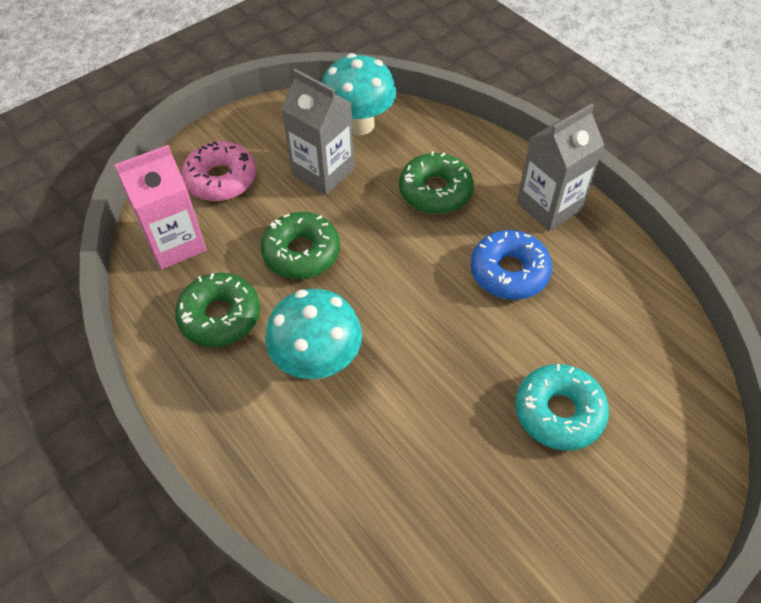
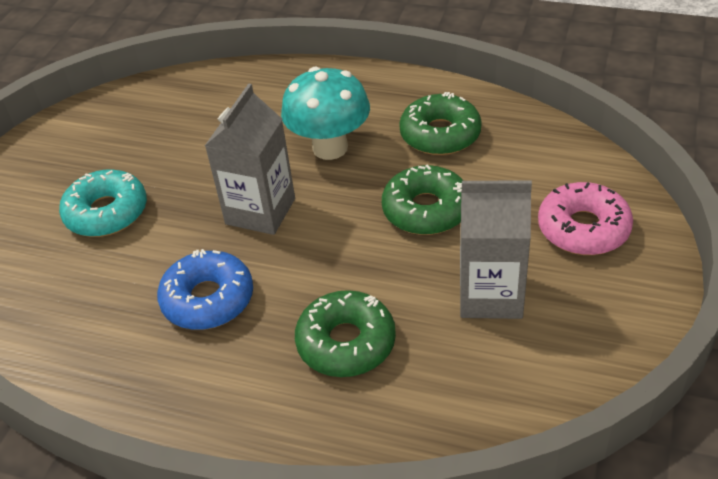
camera: 150 degrees right, 10 degrees down
pink carton [114,145,207,270] -> none
turquoise mushroom [322,53,396,135] -> none
grey carton [517,104,604,231] -> grey carton moved to [205,83,295,235]

